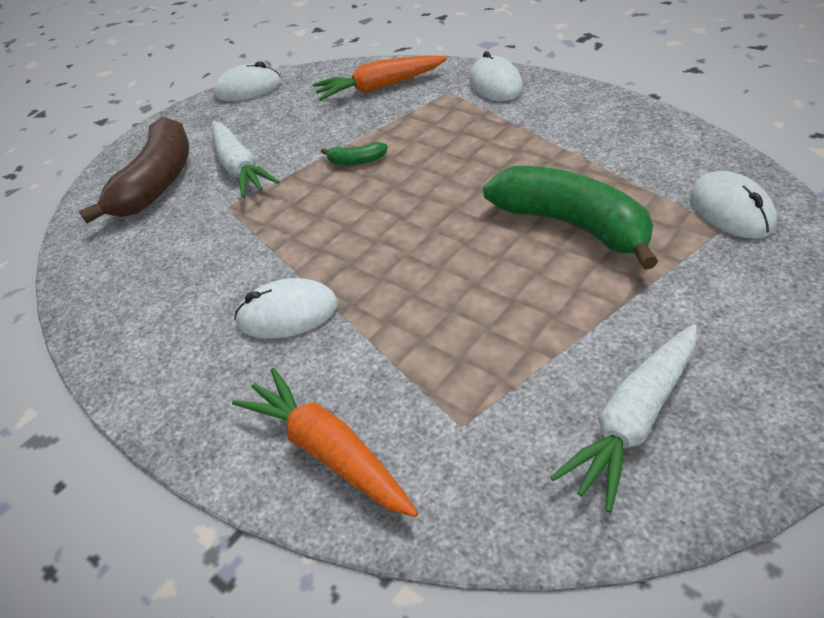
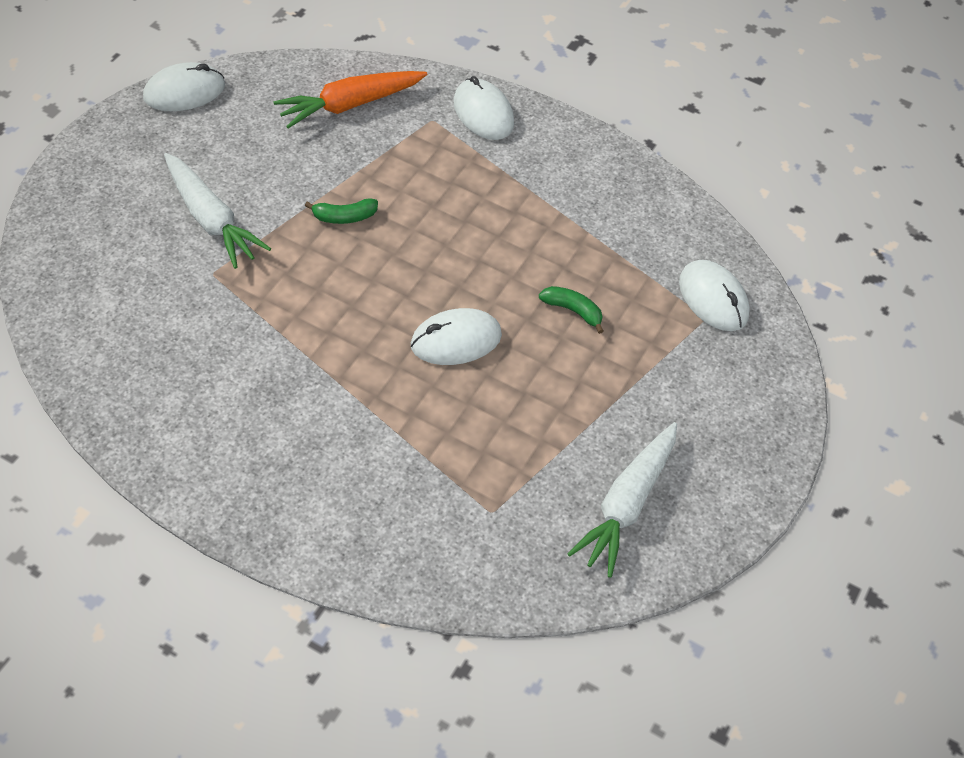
camera: 20 degrees left, 10 degrees up
brown banana [79,117,189,224] -> none
orange carrot [232,368,418,517] -> none
white mouse [234,278,338,339] -> white mouse moved to [411,308,502,365]
green banana [483,166,659,270] -> green banana [539,286,603,334], size x0.41

